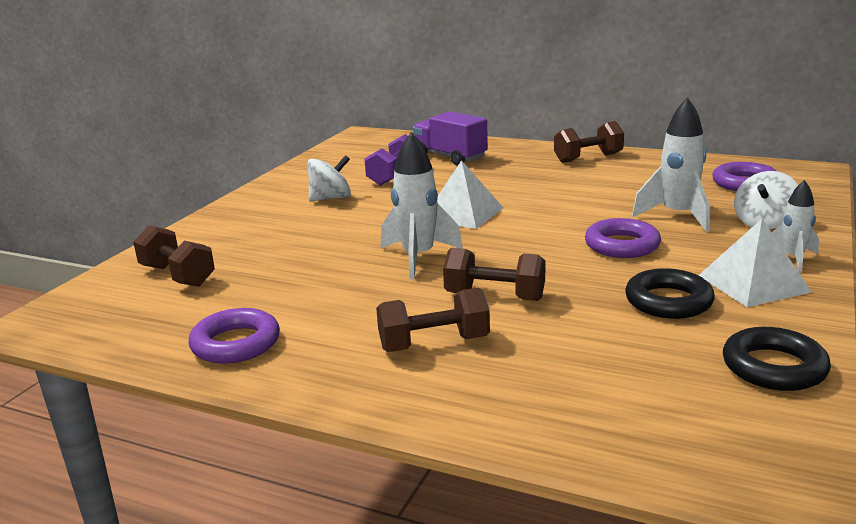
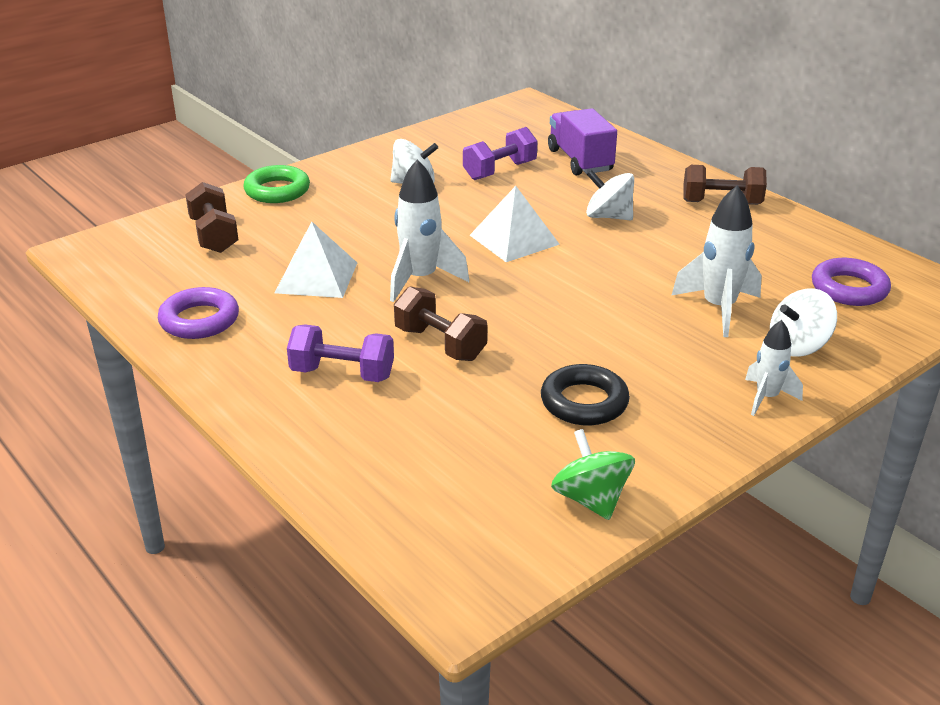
camera: 25 degrees right, 10 degrees up
brown dumbbell [376,288,490,352] -> purple dumbbell [287,324,394,382]
purple ring [585,218,661,258] -> none
white pyramid [698,219,812,307] -> white pyramid moved to [275,222,357,298]
black ring [723,327,831,391] -> green spinning top [551,429,635,520]
none -> green ring [243,165,310,203]
none -> white spinning top [586,170,634,220]

